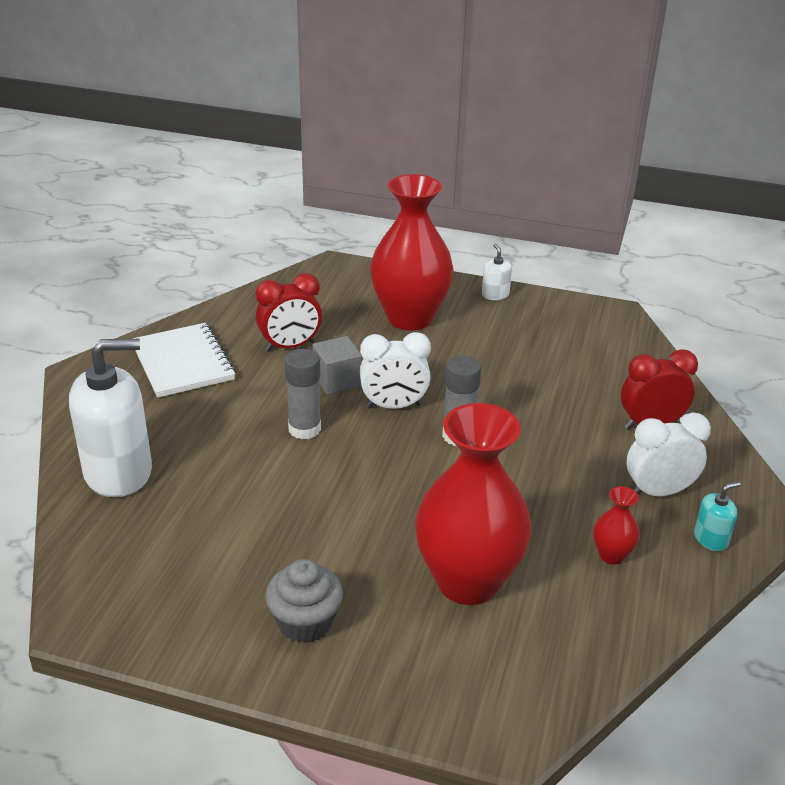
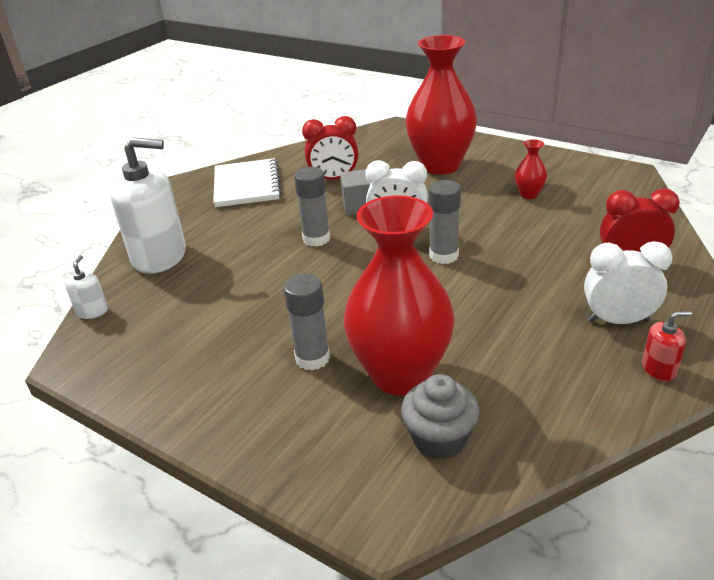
camera: 20 degrees right, 0 degrees up
grey cupcake [265,559,343,643] -> grey cupcake moved to [401,374,480,459]
white soap dispenser [482,244,512,300] -> white soap dispenser moved to [65,255,108,319]
red vase [593,486,640,565] -> red vase moved to [515,139,547,199]
turquoise soap dispenser [694,482,740,551] -> red soap dispenser [642,311,692,382]
none -> grey glue stick [283,274,330,370]

